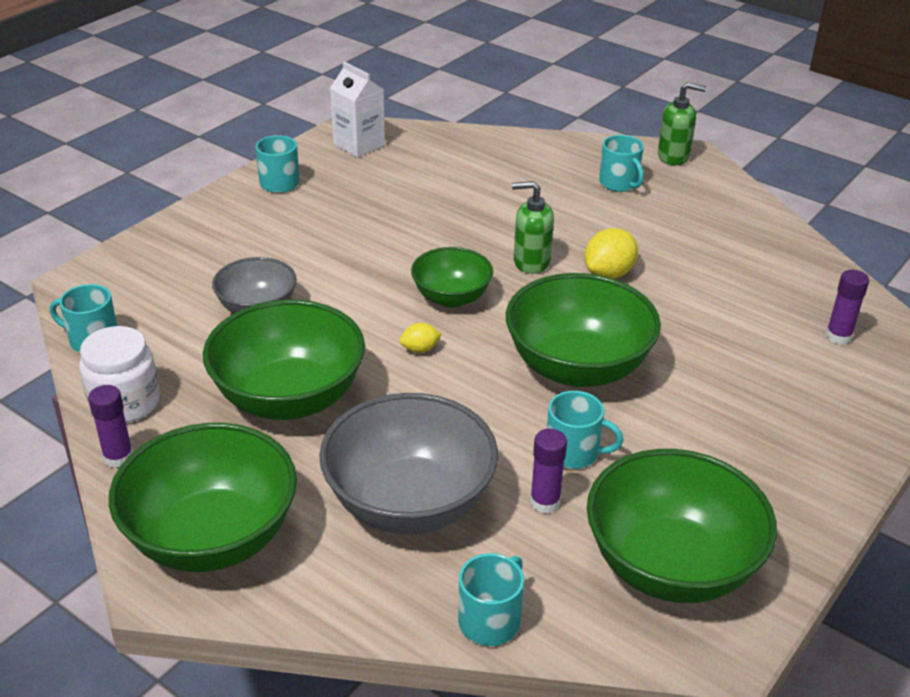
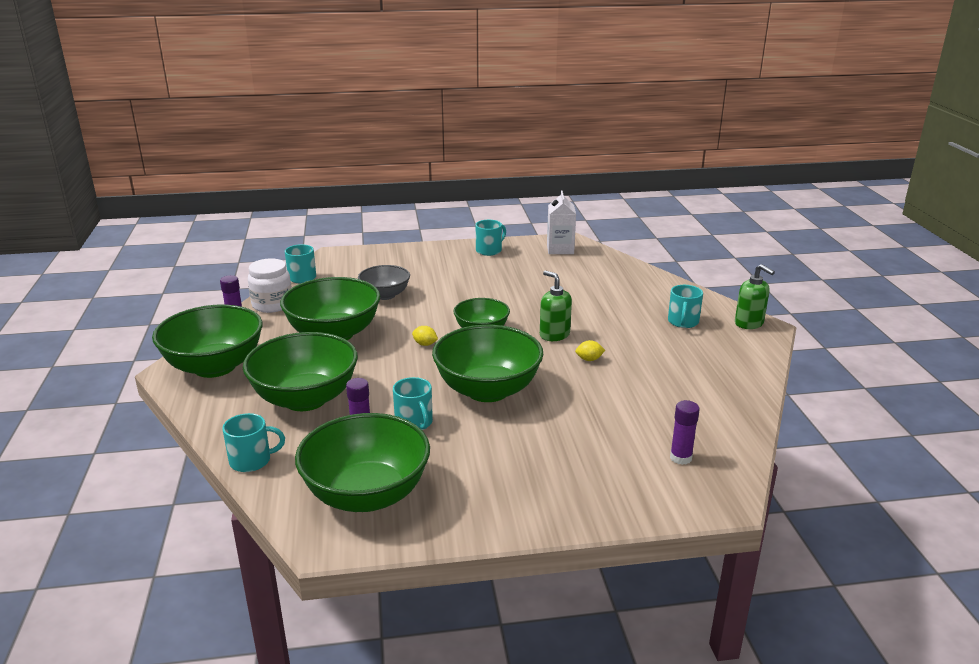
camera: 45 degrees right, 10 degrees down
grey bowl [319,393,498,534] -> green bowl [243,332,358,411]
yellow lemon [584,228,638,279] -> yellow lemon [575,340,605,361], size x0.56

